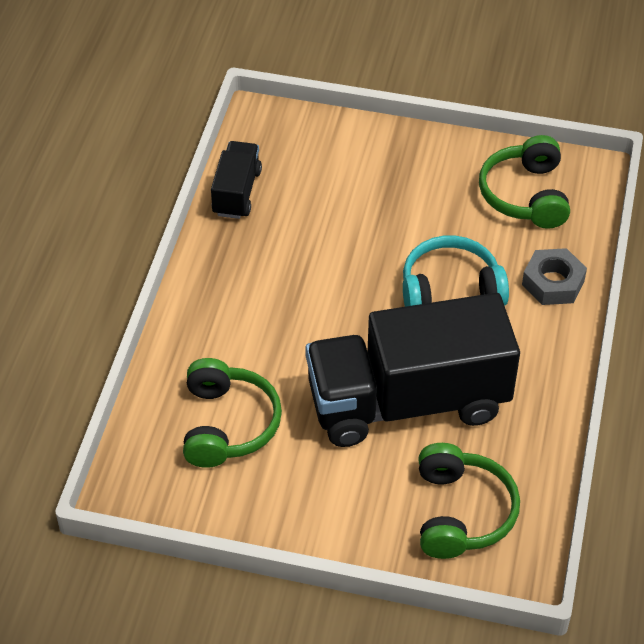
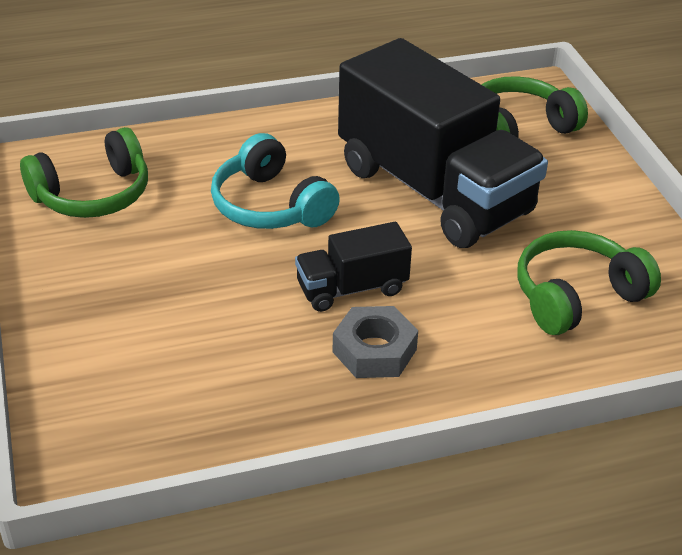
camera: 120 degrees left, 10 degrees down
black truck [211,141,262,219] -> black truck moved to [295,222,412,312]
grey nut [522,248,587,305] -> grey nut moved to [333,306,418,378]

